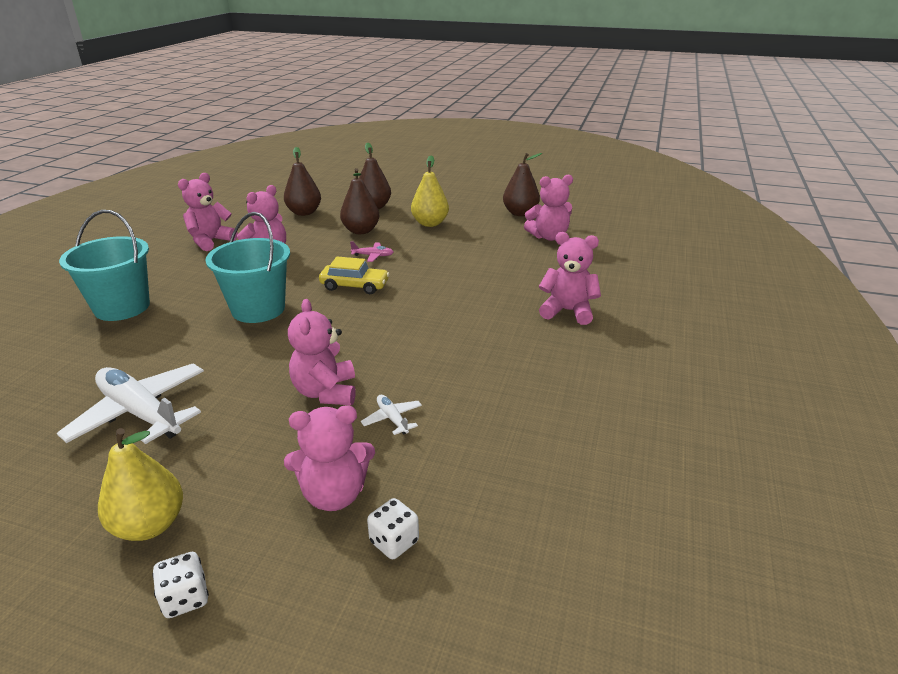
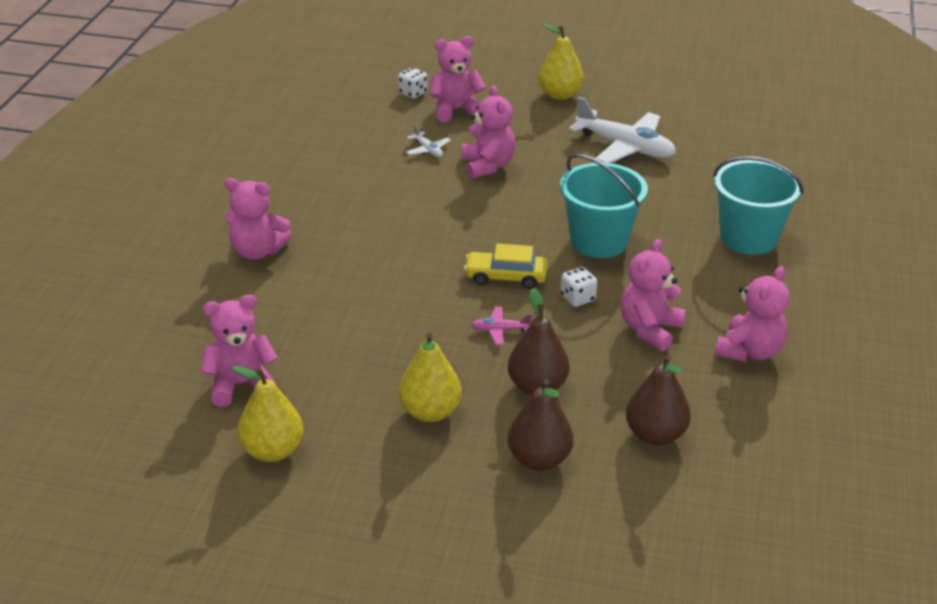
camera: 175 degrees right, 5 degrees up
white dice [152,552,209,618] -> white dice moved to [561,267,597,307]
brown pear [503,153,542,216] -> yellow pear [231,365,304,462]

